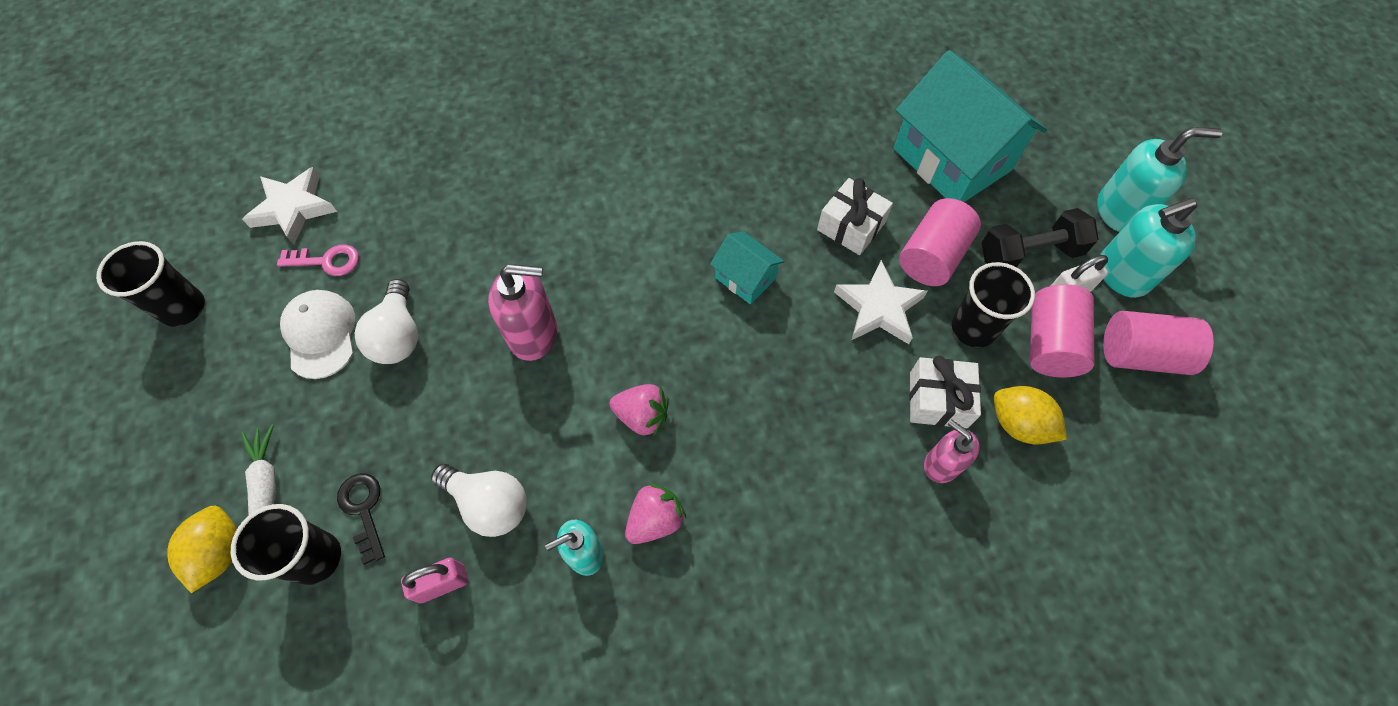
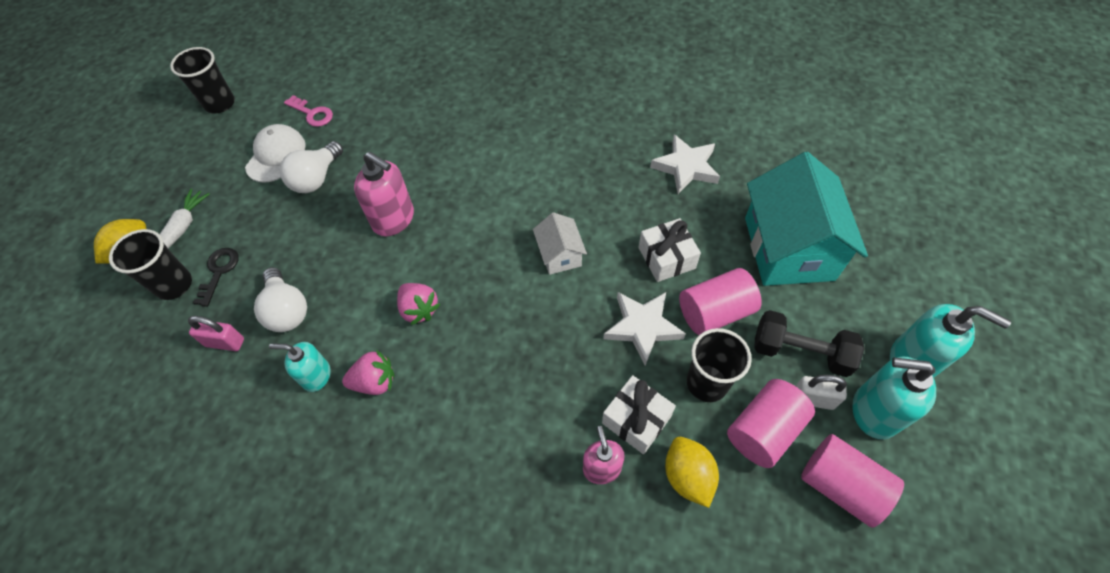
camera: 35 degrees right, 5 degrees down
white star [242,167,337,244] -> white star moved to [650,134,720,194]
turquoise house [710,232,784,304] -> white house [533,212,587,275]

